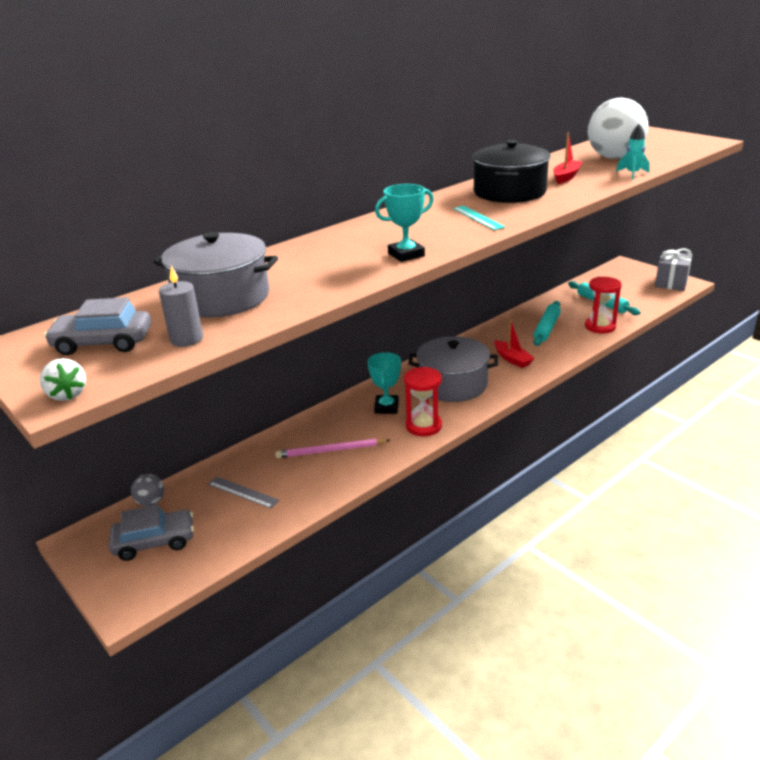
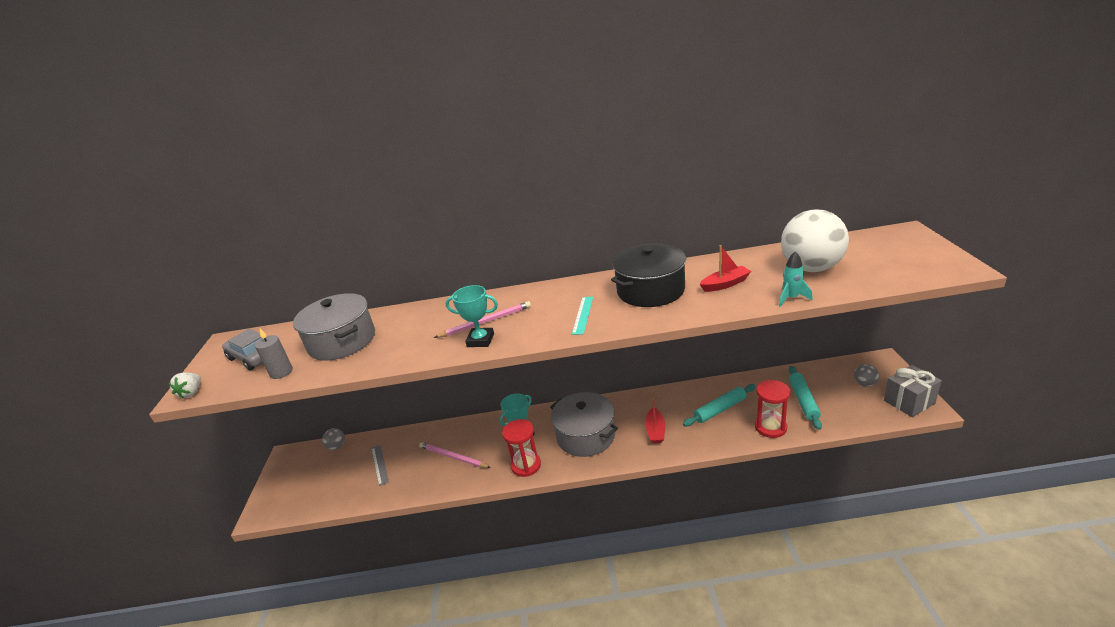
camera: 40 degrees right, 0 degrees up
grey car [109,504,194,561] -> none
none -> pink pencil [434,301,531,338]
none -> grey ball [854,364,880,387]

